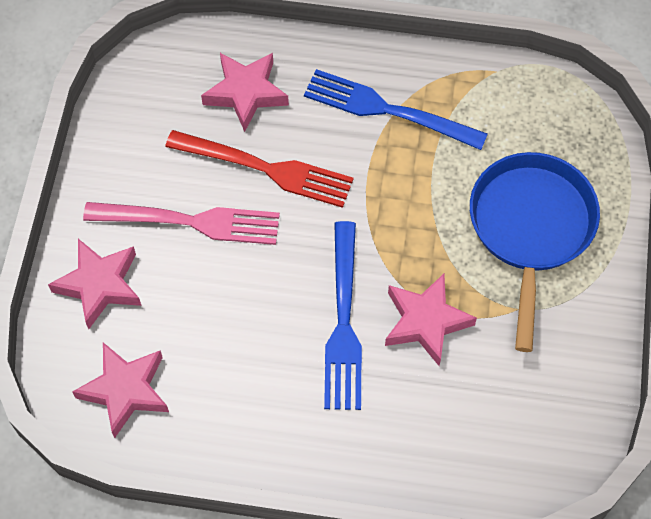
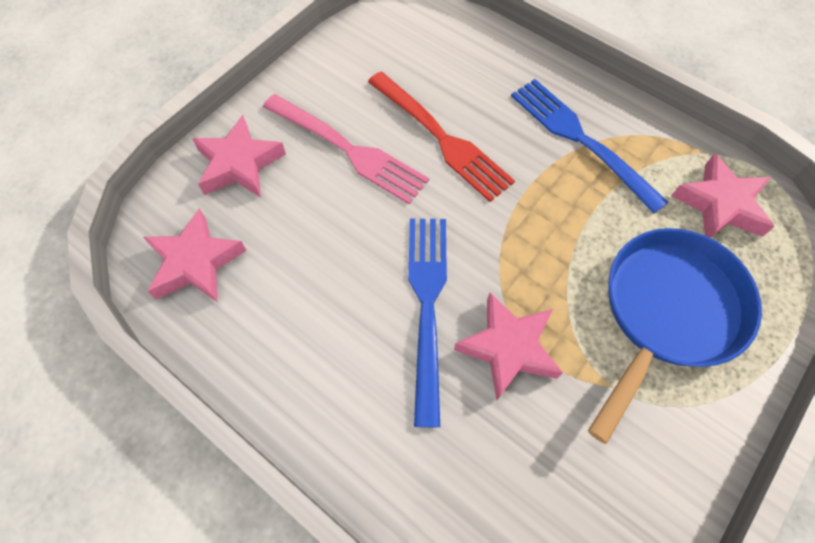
camera: 30 degrees right, 0 degrees up
pink star [201,53,289,132] -> pink star moved to [671,153,774,238]
blue fork [324,221,362,410] -> blue fork turned 150 degrees clockwise [408,218,447,427]

